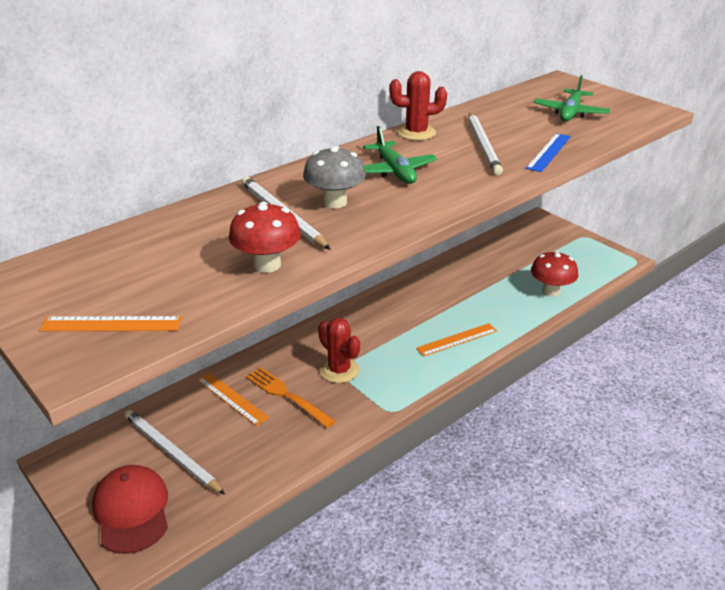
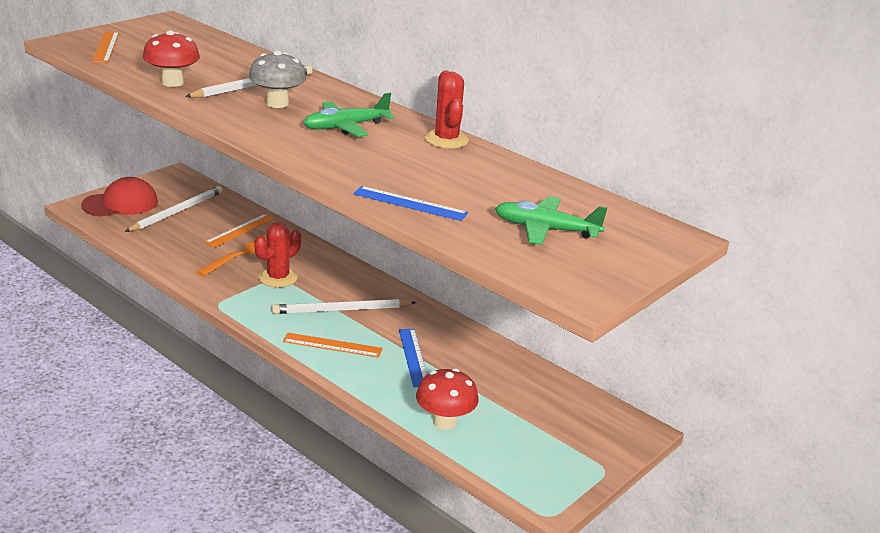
camera: 80 degrees right, 5 degrees down
orange ruler [416,323,497,357] -> orange ruler turned 45 degrees counterclockwise [283,333,383,358]
white pencil [469,113,503,175] -> white pencil moved to [272,299,416,314]
none -> blue ruler [399,329,427,387]

